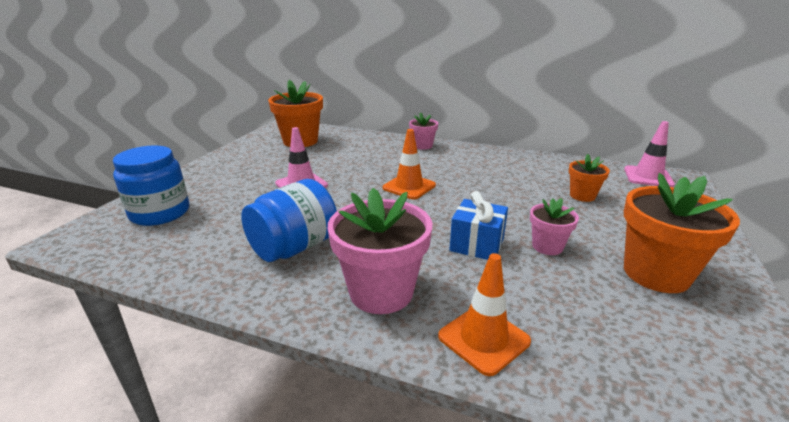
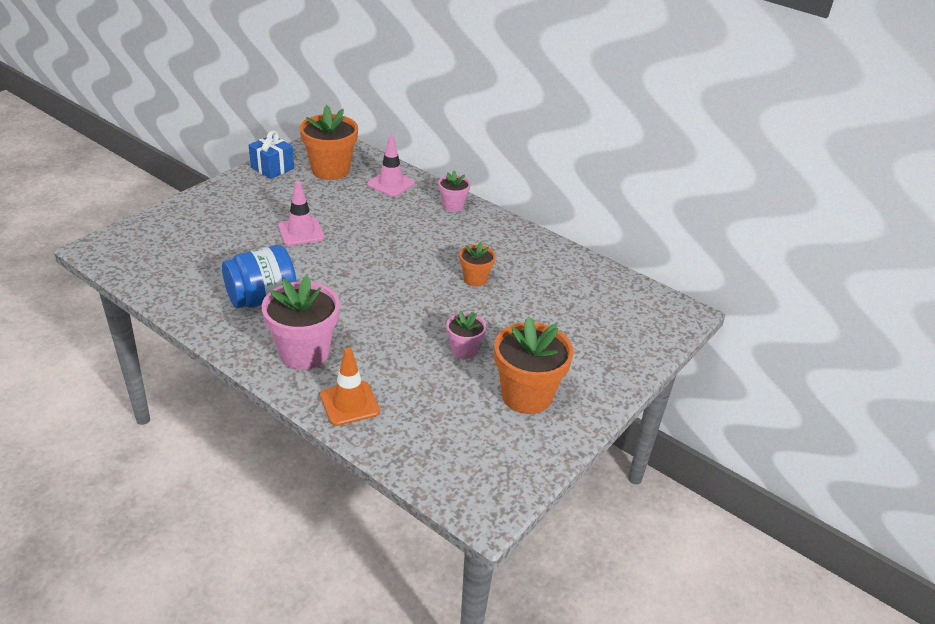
camera: 15 degrees right, 10 degrees up
blue jar [113,145,189,226] -> none
orange traffic cone [383,129,436,199] -> none
blue gift [449,191,508,260] -> blue gift moved to [249,130,294,179]
orange flower pot [569,154,610,202] -> orange flower pot moved to [459,242,495,287]
pink traffic cone [624,121,675,187] -> pink traffic cone moved to [367,136,415,197]

